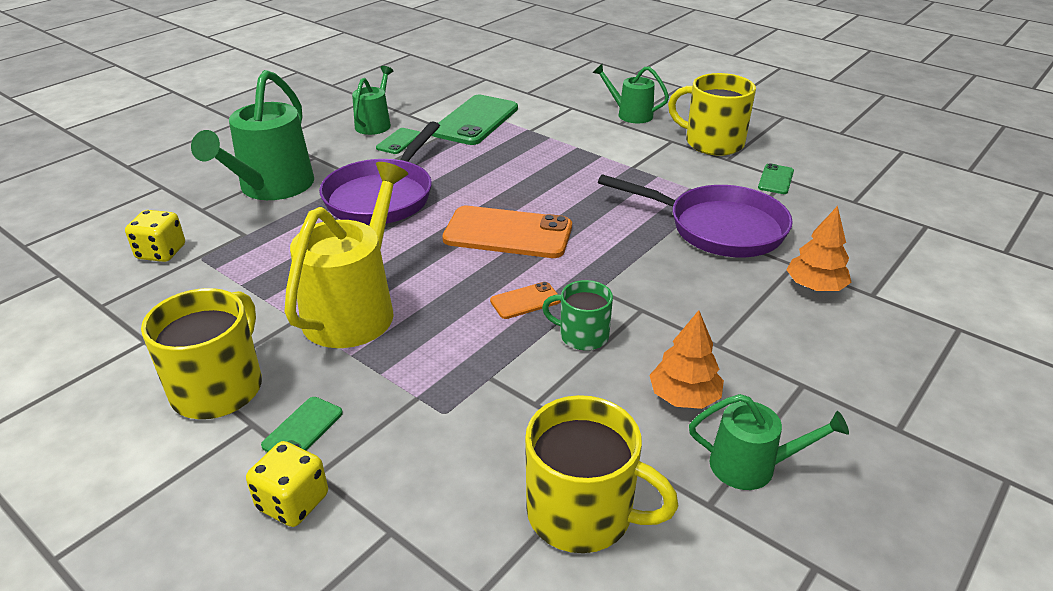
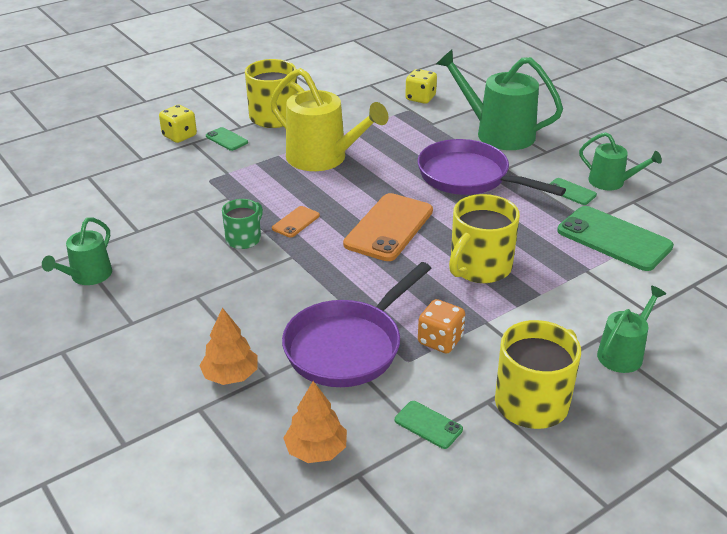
camera: 105 degrees right, 0 degrees up
orange phone [490,282,561,319] -> orange phone turned 45 degrees clockwise [272,206,320,238]
yellow mug [525,395,678,553] -> yellow mug moved to [449,194,520,283]
orange tree [649,310,724,409] -> orange tree moved to [283,381,347,463]
none -> orange dice [418,299,465,353]

